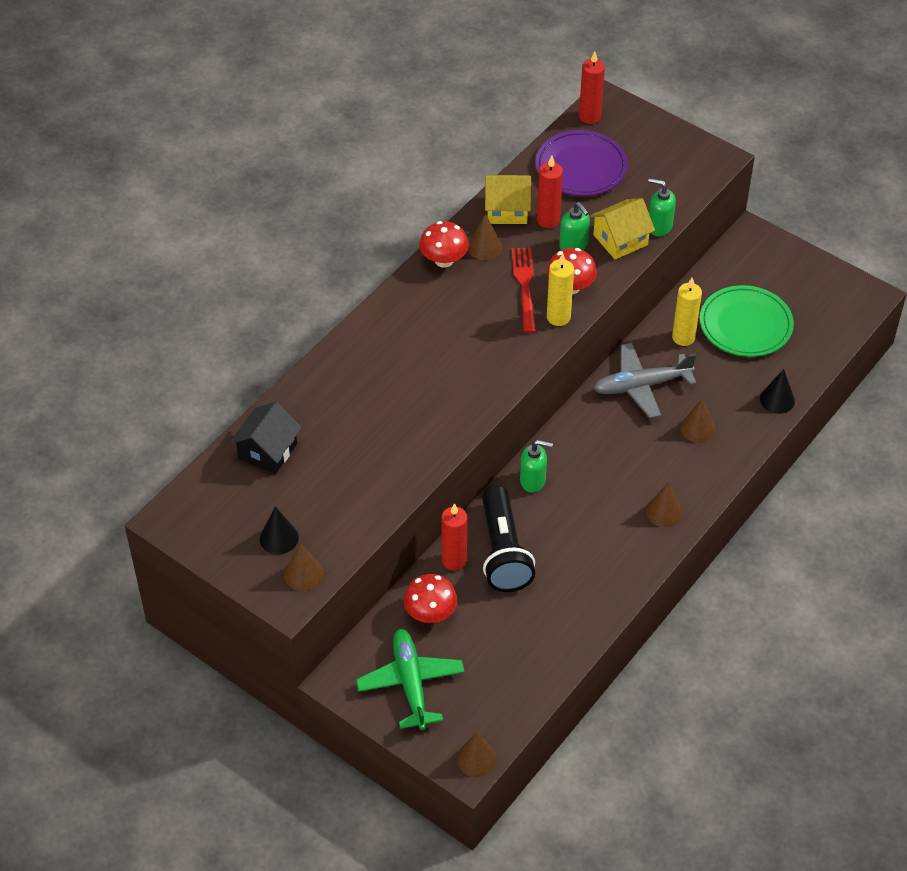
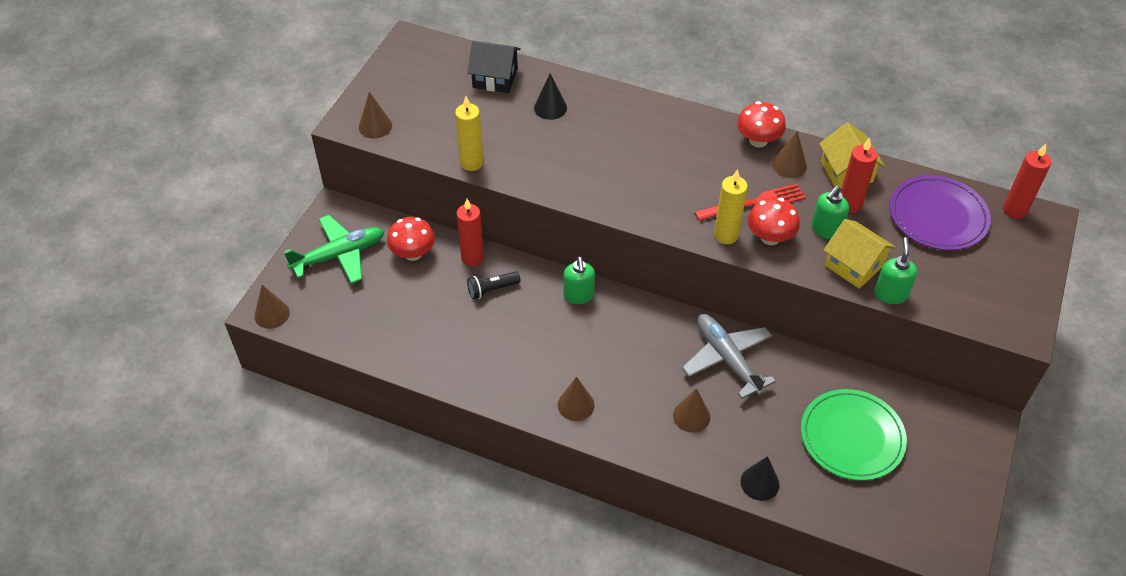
camera: 75 degrees right, 0 degrees up
black cone [260,506,299,554] -> black cone moved to [534,73,567,120]
black flashlight [482,485,535,592] -> black flashlight [467,271,520,300], size x0.49
yellow candle [672,278,702,346] -> yellow candle moved to [455,96,484,171]

